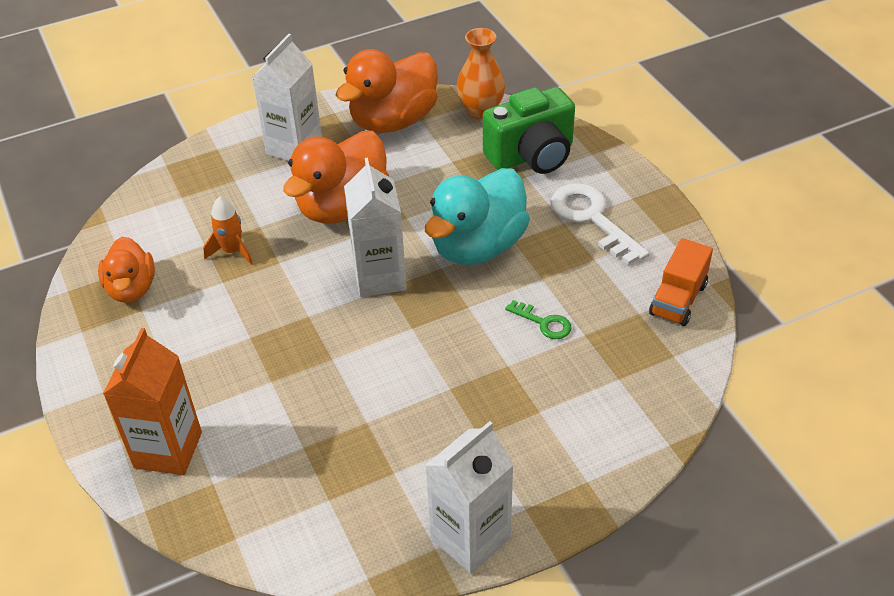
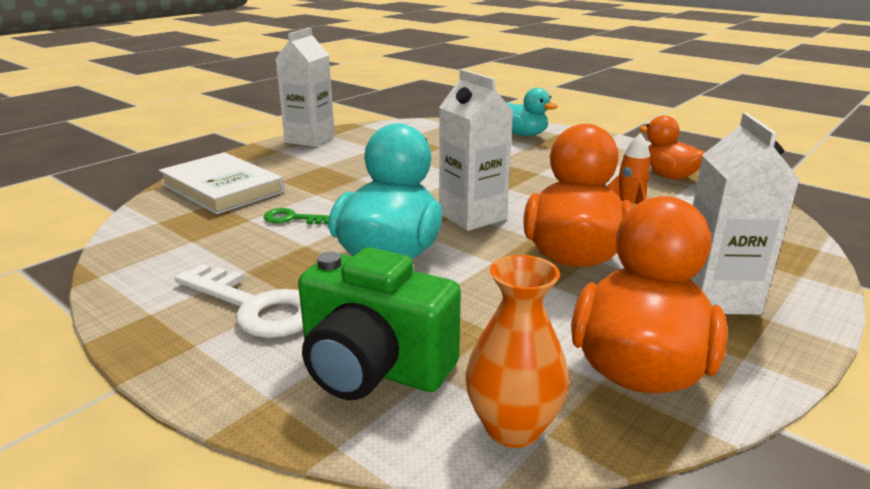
camera: 155 degrees right, 20 degrees down
orange carton [103,328,202,475] -> turquoise duck [506,88,558,136]
green camera [483,87,575,174] -> green camera turned 105 degrees counterclockwise [298,247,461,400]
orange truck [649,238,713,326] -> none
none -> white book [159,152,284,214]

